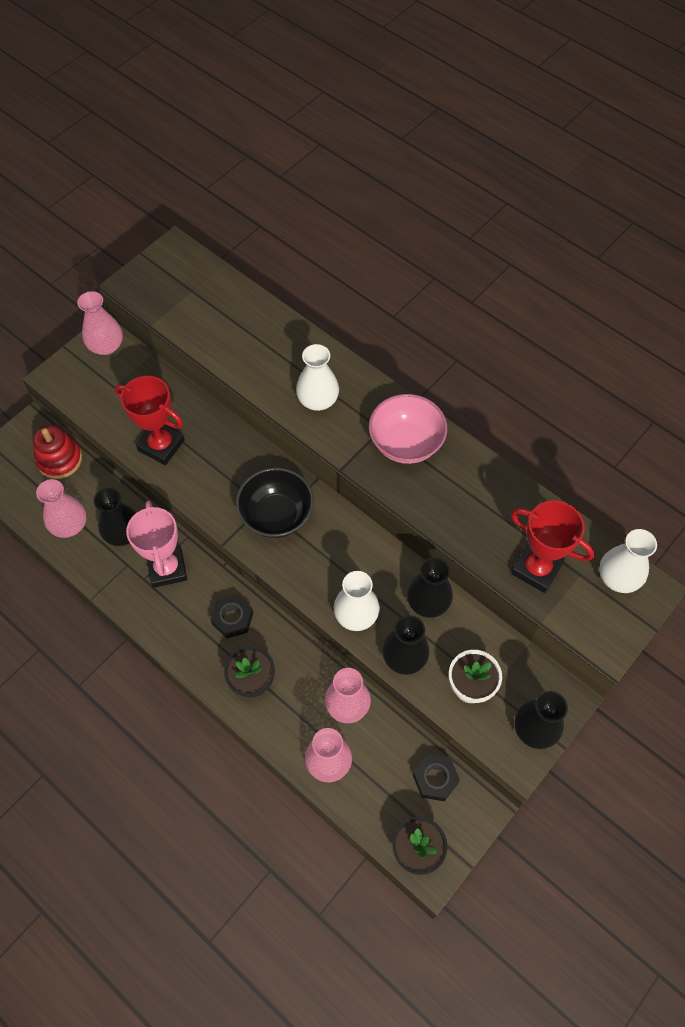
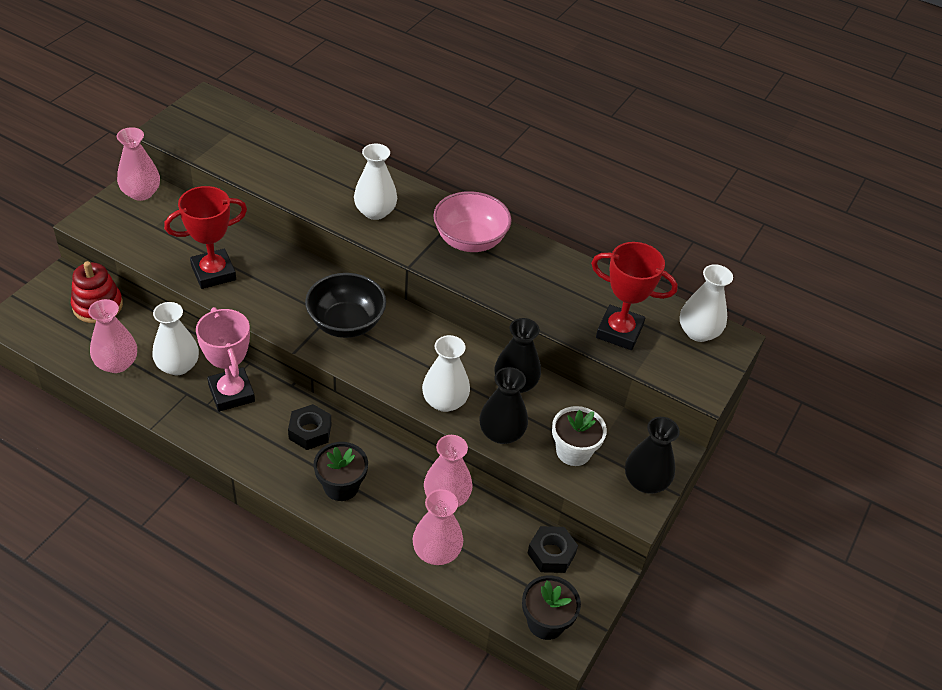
camera: 15 degrees left, 15 degrees down
black vase [94,488,136,546] -> white vase [152,302,199,375]
red trophy [115,376,185,465] -> red trophy turned 45 degrees counterclockwise [164,186,247,289]

